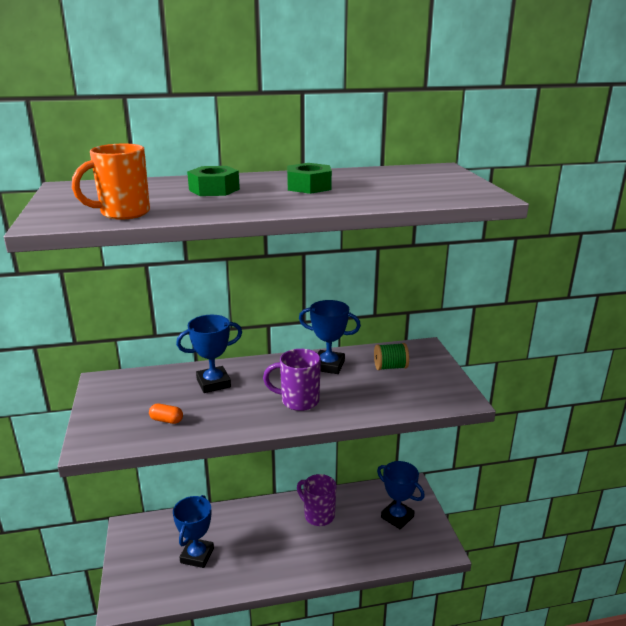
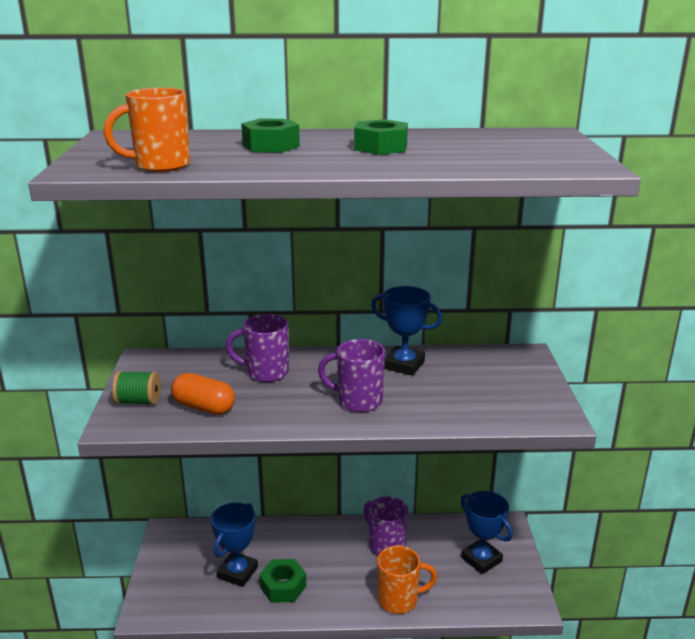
camera: 10 degrees right, 0 degrees up
orange capsule [149,404,183,424] -> orange capsule [171,373,235,415], size x1.71
blue trophy [176,315,242,393] -> purple mug [226,314,289,382]
green spool [374,343,409,370] -> green spool moved to [112,371,161,405]
none -> green nut [259,559,306,603]
none -> orange mug [377,546,437,614]

